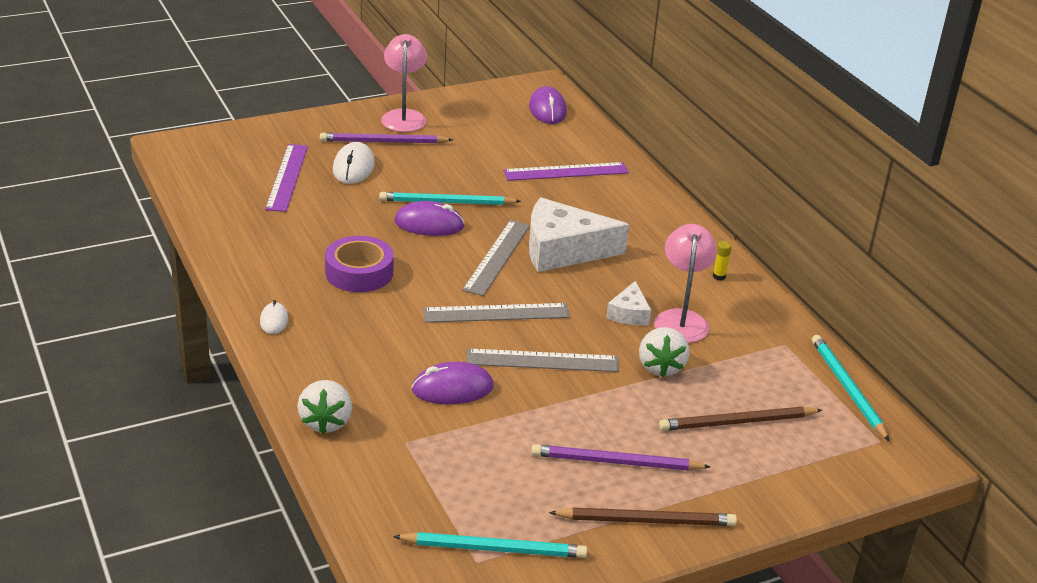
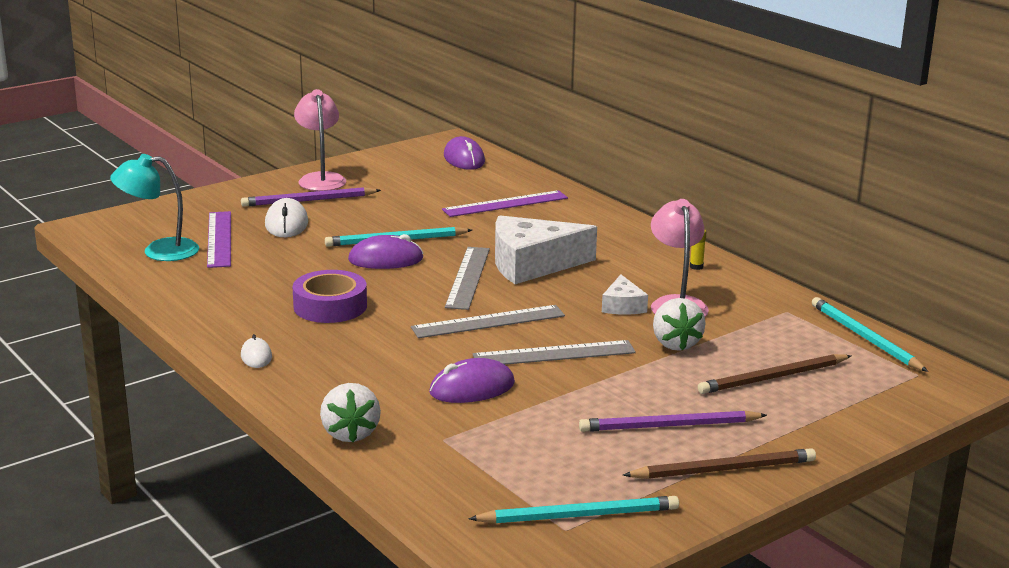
camera: 10 degrees left, 10 degrees down
none -> turquoise lamp [110,154,199,261]

